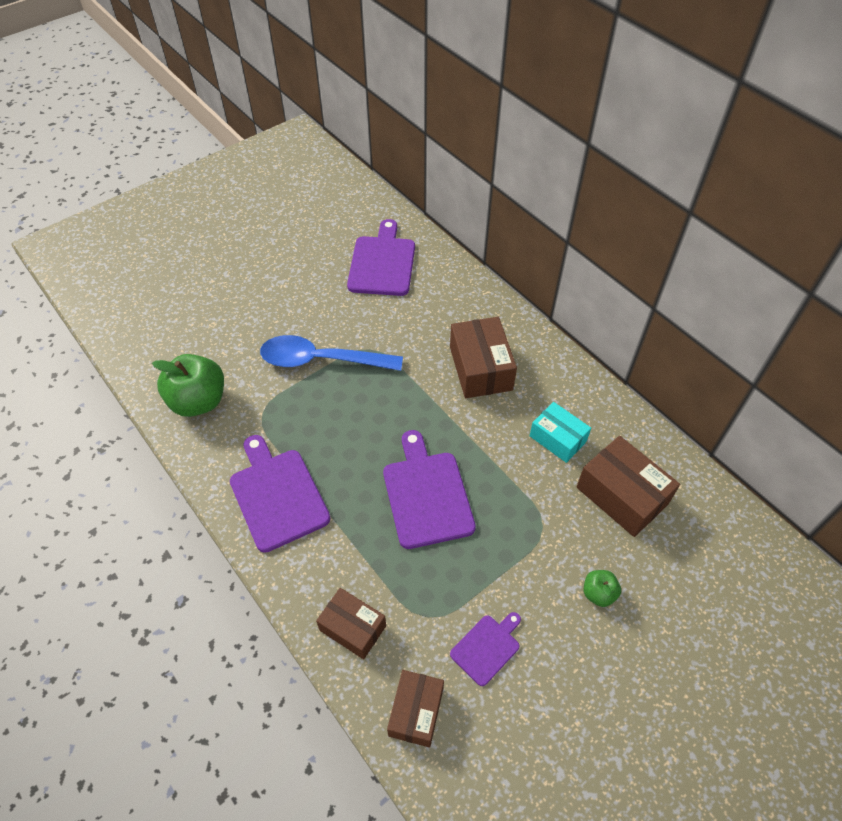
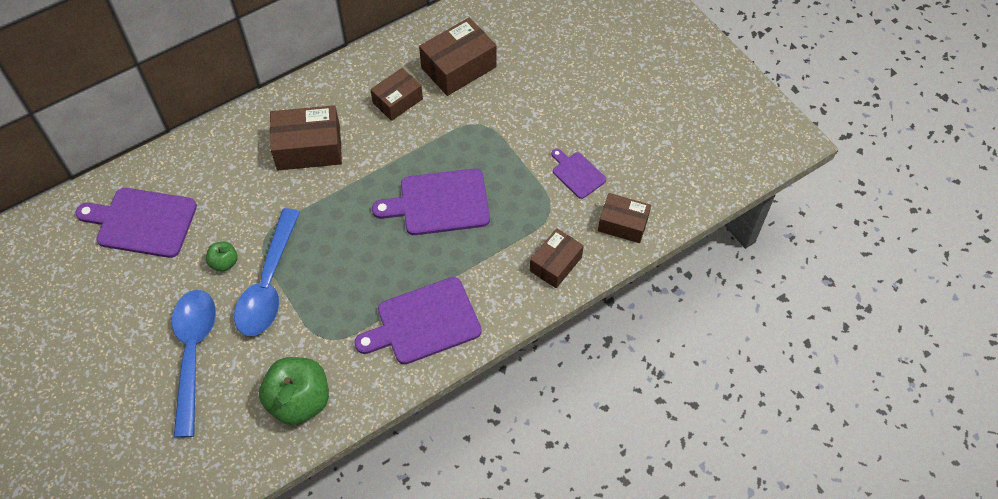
camera: 85 degrees left, 5 degrees up
turquoise box [530,402,591,463] -> brown box [370,68,423,121]
green apple [584,570,621,607] -> green apple moved to [206,241,238,272]
none -> blue spoon [172,290,216,438]

